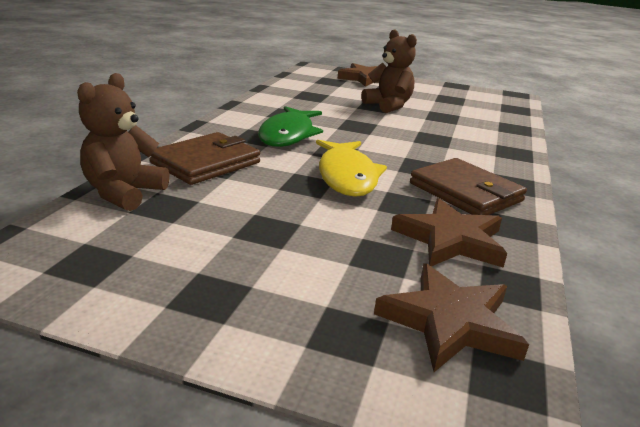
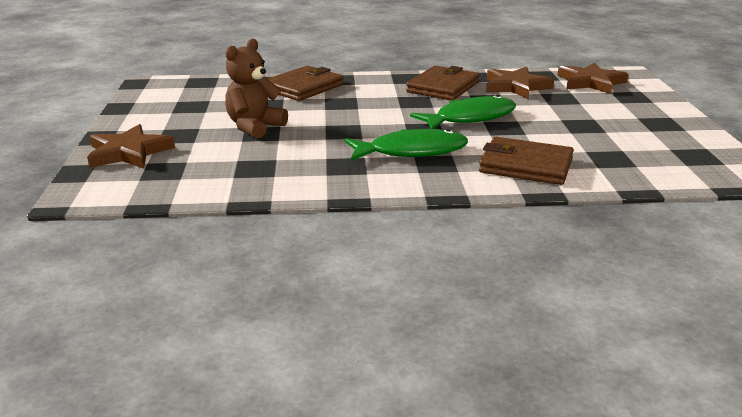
camera: 110 degrees left, 0 degrees up
brown teddy bear [77,73,169,211] -> none
yellow fish [316,140,387,197] -> green fish [410,95,516,129]
none -> brown wallet [268,66,343,101]

